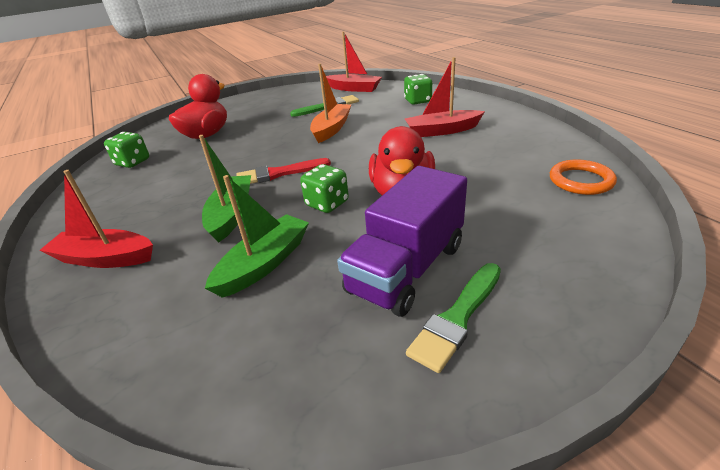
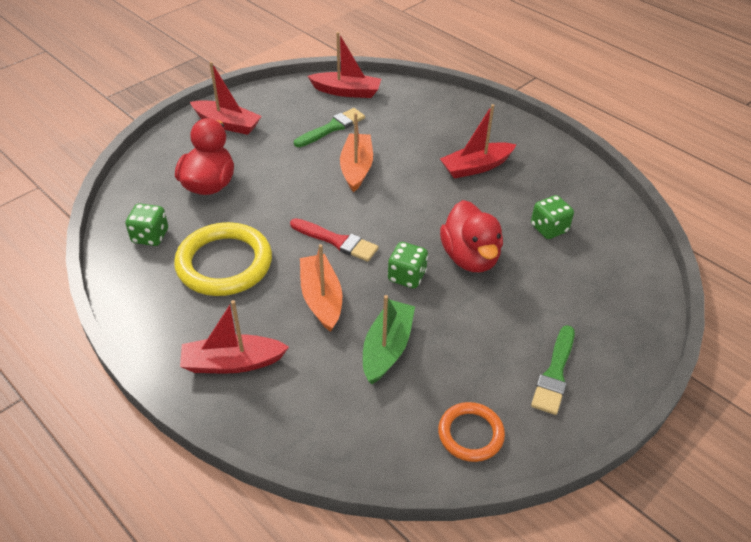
camera: 20 degrees left, 10 degrees up
green boat [199,135,251,243] -> orange boat [300,244,342,332]
red brush [236,158,331,184] -> red brush turned 120 degrees counterclockwise [290,218,379,262]
purple truck [337,166,467,317] -> none
green dice [404,74,433,105] -> green dice moved to [531,195,574,239]
orange ring [550,159,617,195] -> orange ring moved to [438,402,505,462]
none -> yellow ring [174,222,272,296]
none -> red boat [190,62,262,135]

